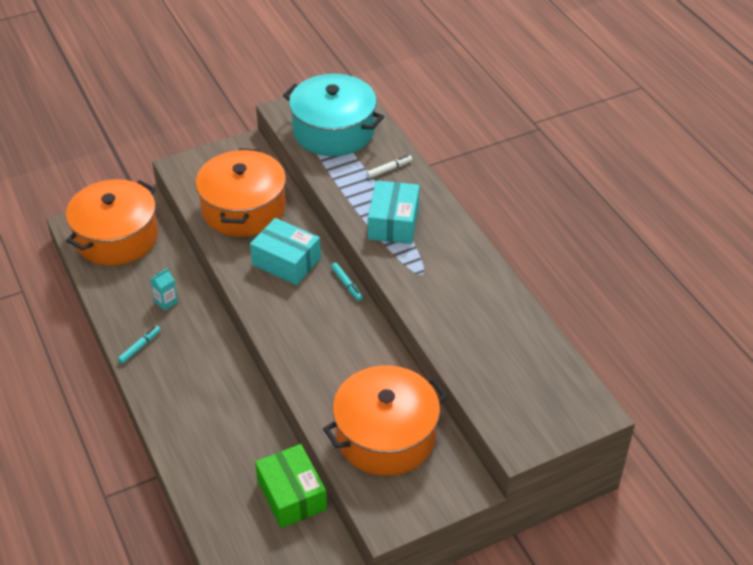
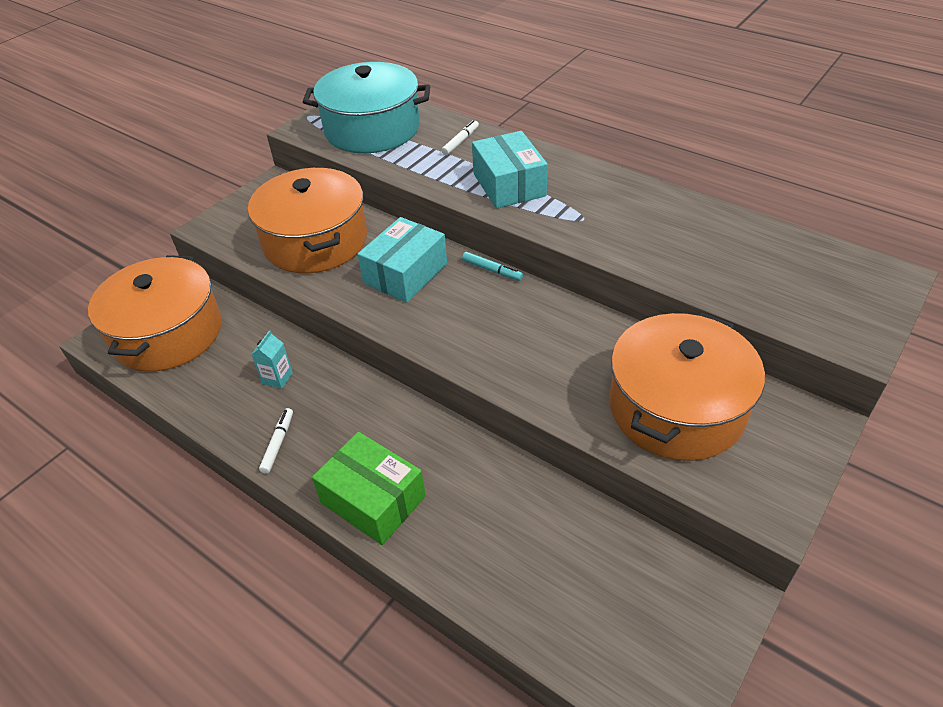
camera: 25 degrees left, 0 degrees up
turquoise marker [118,326,161,364] -> white marker [259,408,293,474]
turquoise box [250,218,321,285] -> turquoise box turned 60 degrees counterclockwise [358,217,447,303]
green box [255,444,327,528] -> green box moved to [312,432,426,545]

